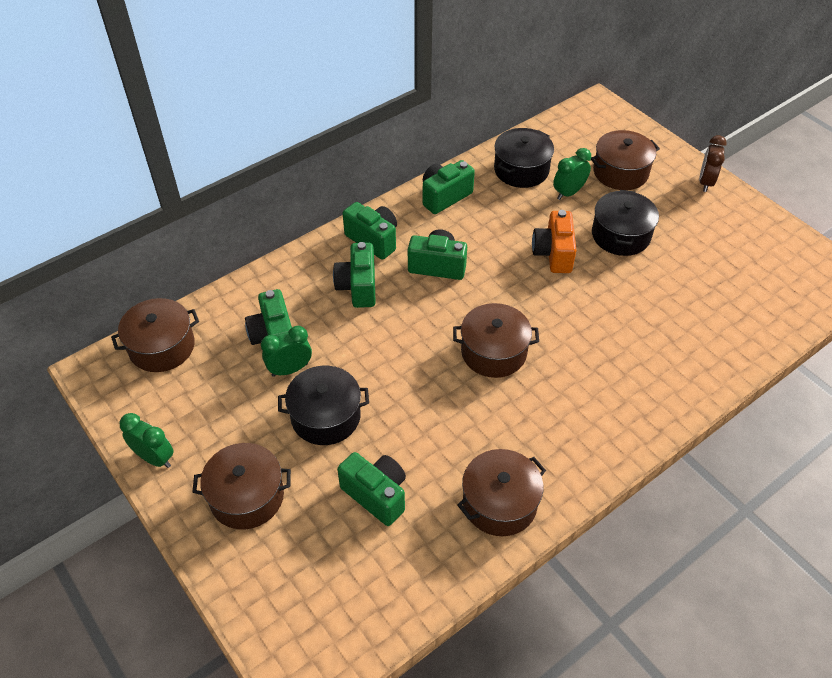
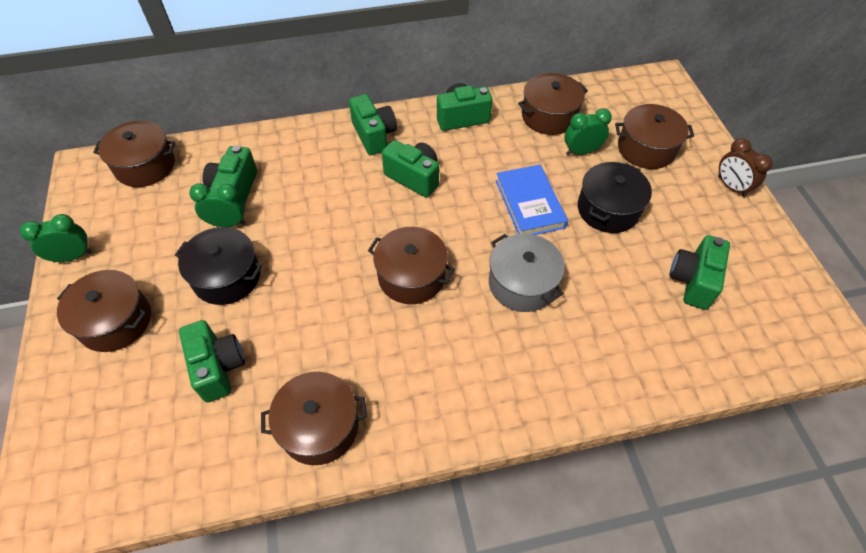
camera: 25 degrees right, 5 degrees up
green clock [120,413,174,468] -> green clock turned 75 degrees counterclockwise [20,214,92,262]
green camera [333,242,376,308] -> green camera moved to [670,235,730,310]
black pot [494,128,554,188] -> brown pot [518,73,588,135]
orange camera [532,210,577,273] -> blue book [496,165,568,235]
brown clock [699,135,727,192] -> brown clock turned 75 degrees counterclockwise [718,138,773,197]
none -> grey pot [489,234,565,312]

